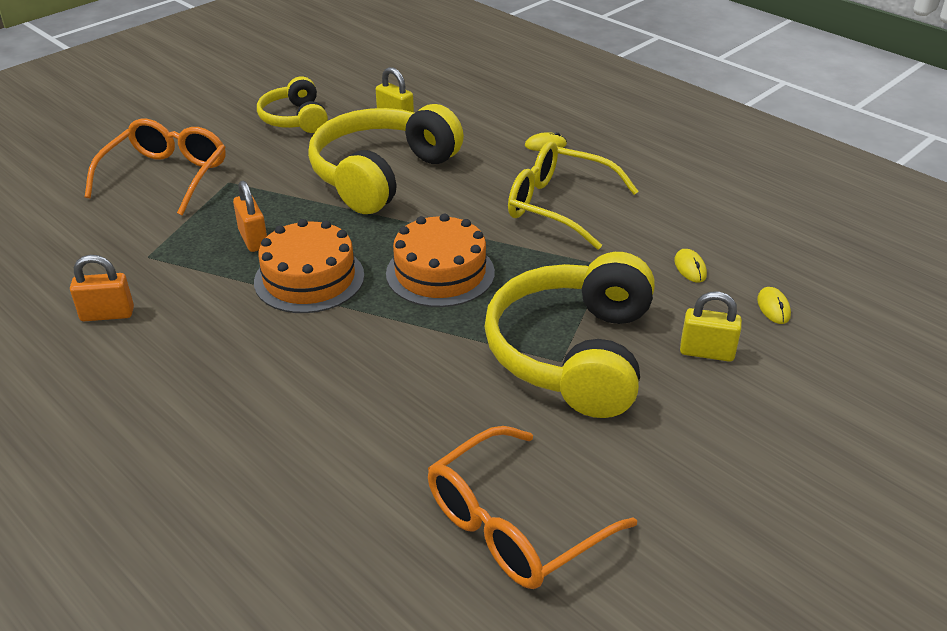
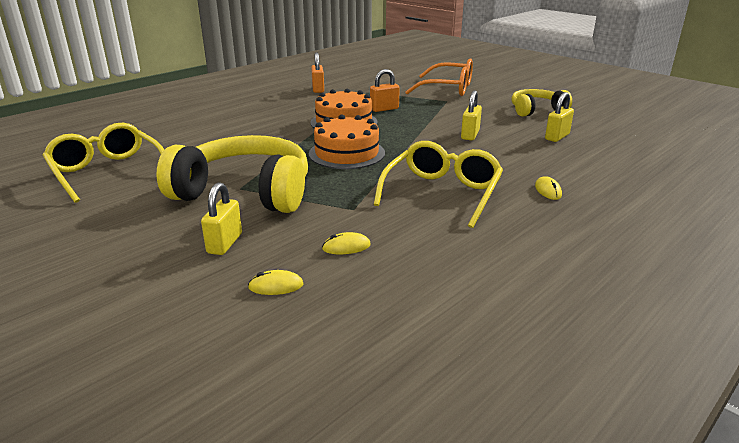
camera: 90 degrees right, 10 degrees down
yellow headphones [308,104,464,214] -> yellow padlock [461,91,482,140]
orange glasses [428,426,637,589] -> yellow glasses [43,123,164,203]

